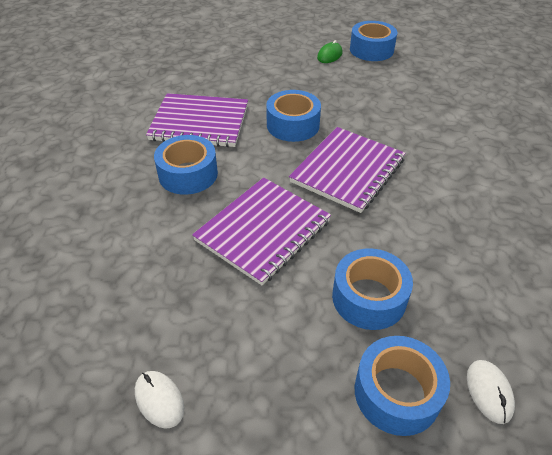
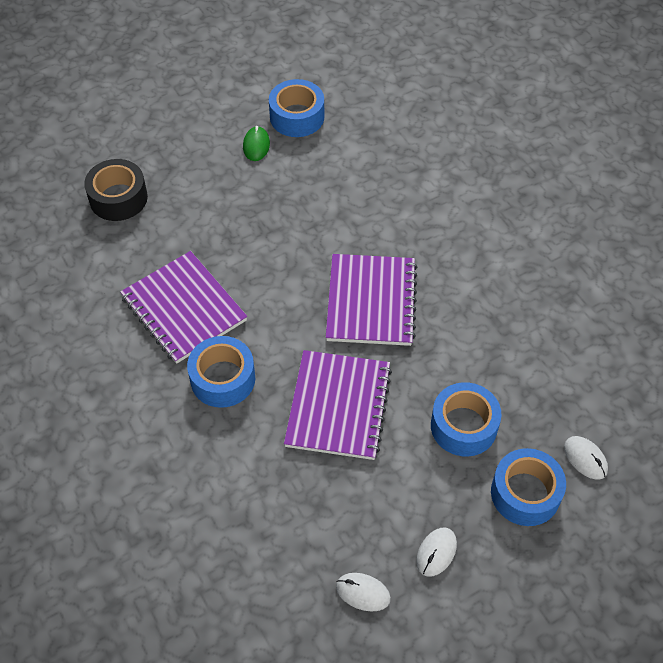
camera: 30 degrees left, 10 degrees up
purple notebook [146,93,248,147] -> purple notebook turned 75 degrees clockwise [120,251,247,364]
blue tape [266,90,321,142] -> none
none -> black tape [84,159,148,221]
none -> white mouse [416,528,457,577]

